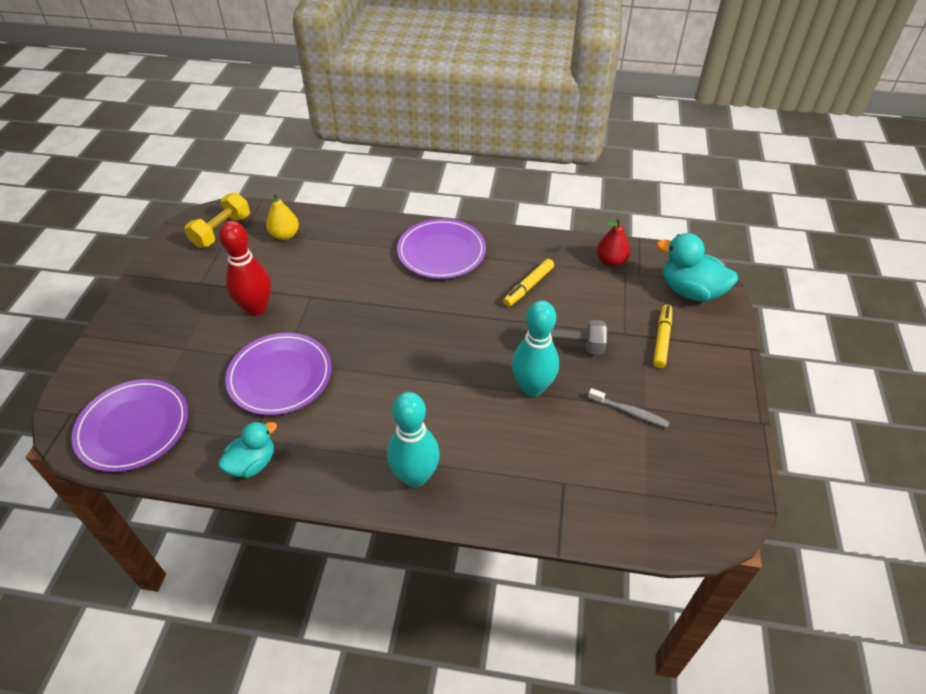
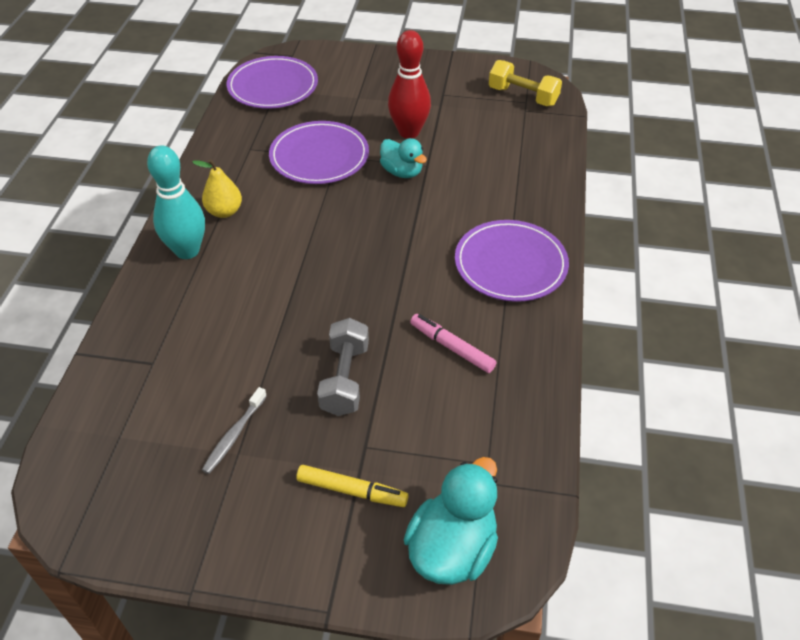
camera: 90 degrees right, 0 degrees up
turquoise duck [218,421,277,478] -> turquoise duck moved to [380,138,427,178]
yellow pear [266,193,299,240] -> yellow pear moved to [192,159,242,218]
yellow marker [503,259,554,307] -> pink marker [410,314,497,373]
turquoise bowling pin [512,301,559,397] -> none
red pear [597,218,630,267] -> none

